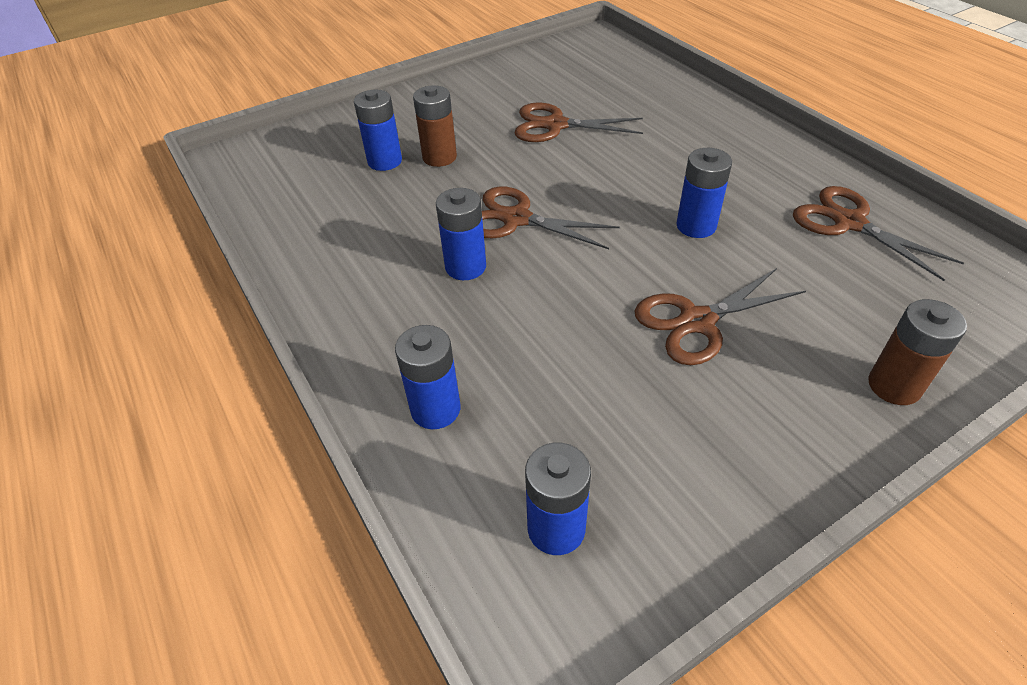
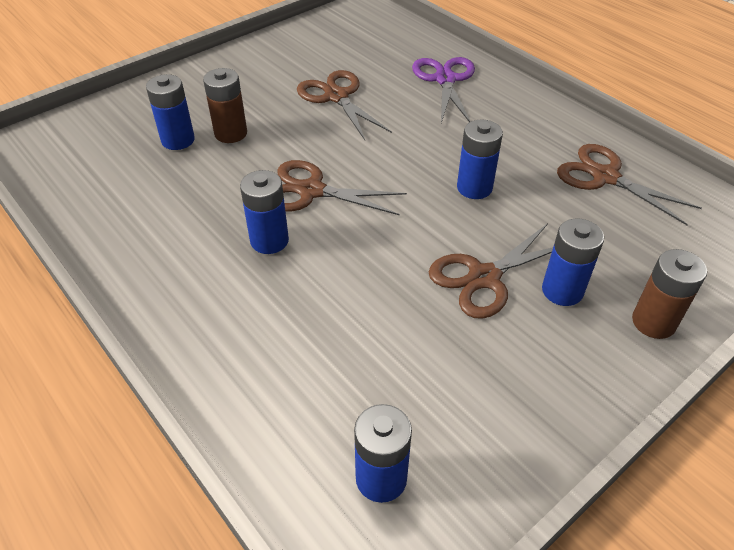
camera: 10 degrees left, 0 degrees up
blue battery [395,325,460,429] -> blue battery moved to [542,218,604,306]
brown scissors [514,102,643,142] -> brown scissors turned 60 degrees clockwise [297,70,392,140]
none -> purple scissors [412,57,475,123]

